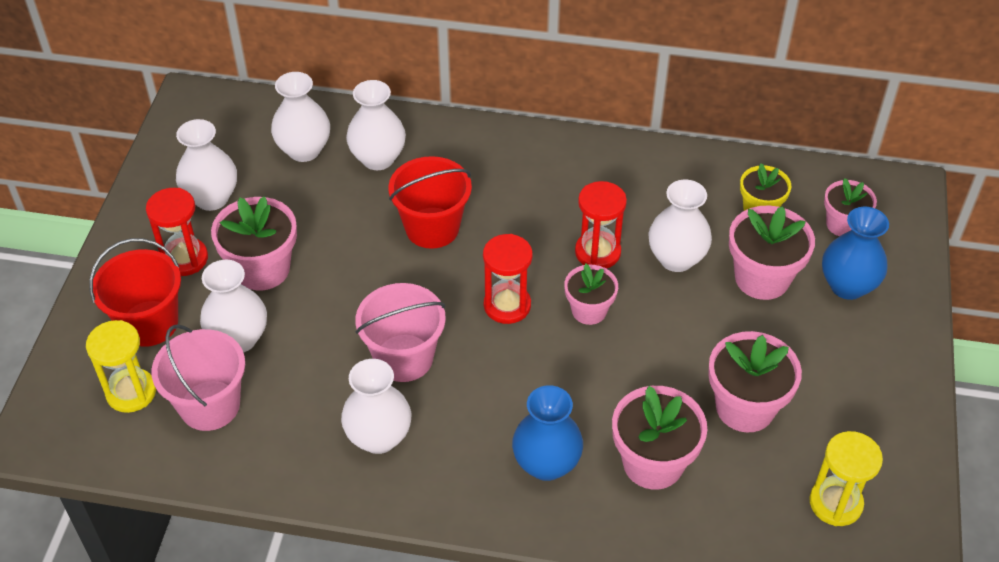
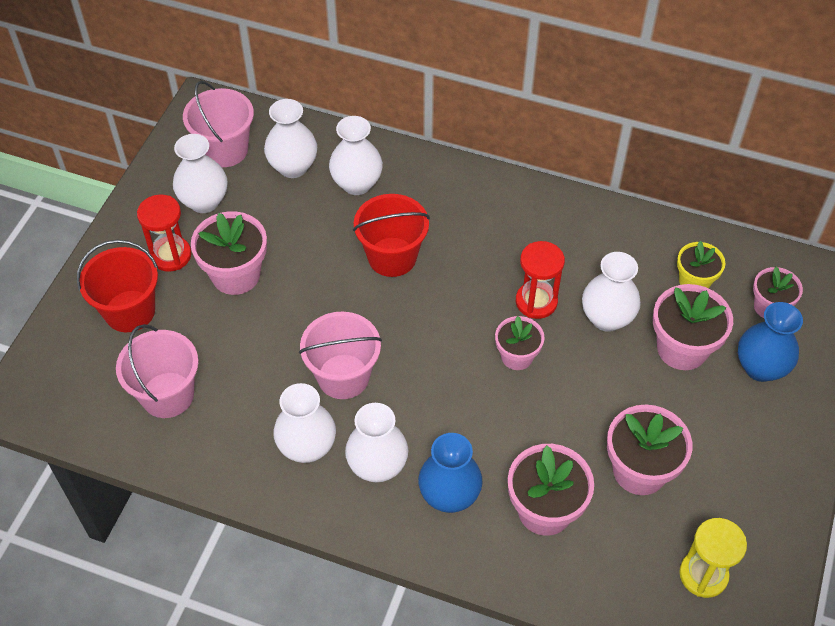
camera: 10 degrees right, 5 degrees up
yellow hourglass [86,320,156,413] -> none
white vase [200,260,267,353] -> white vase moved to [345,403,408,482]
red hourglass [483,234,533,324] -> none
none -> pink bucket [183,81,254,167]

